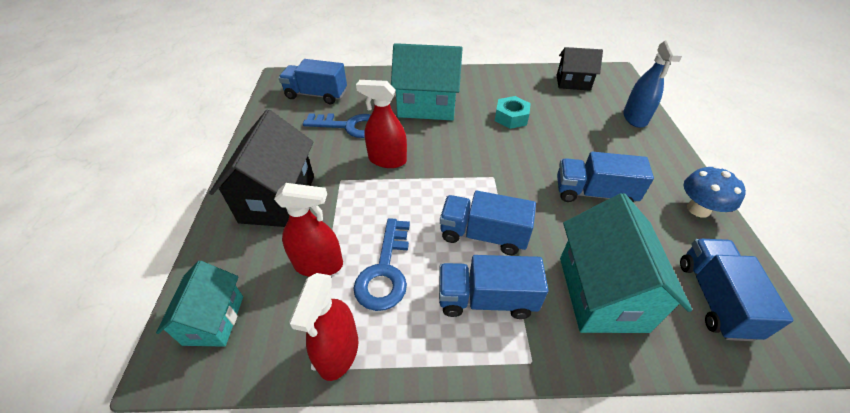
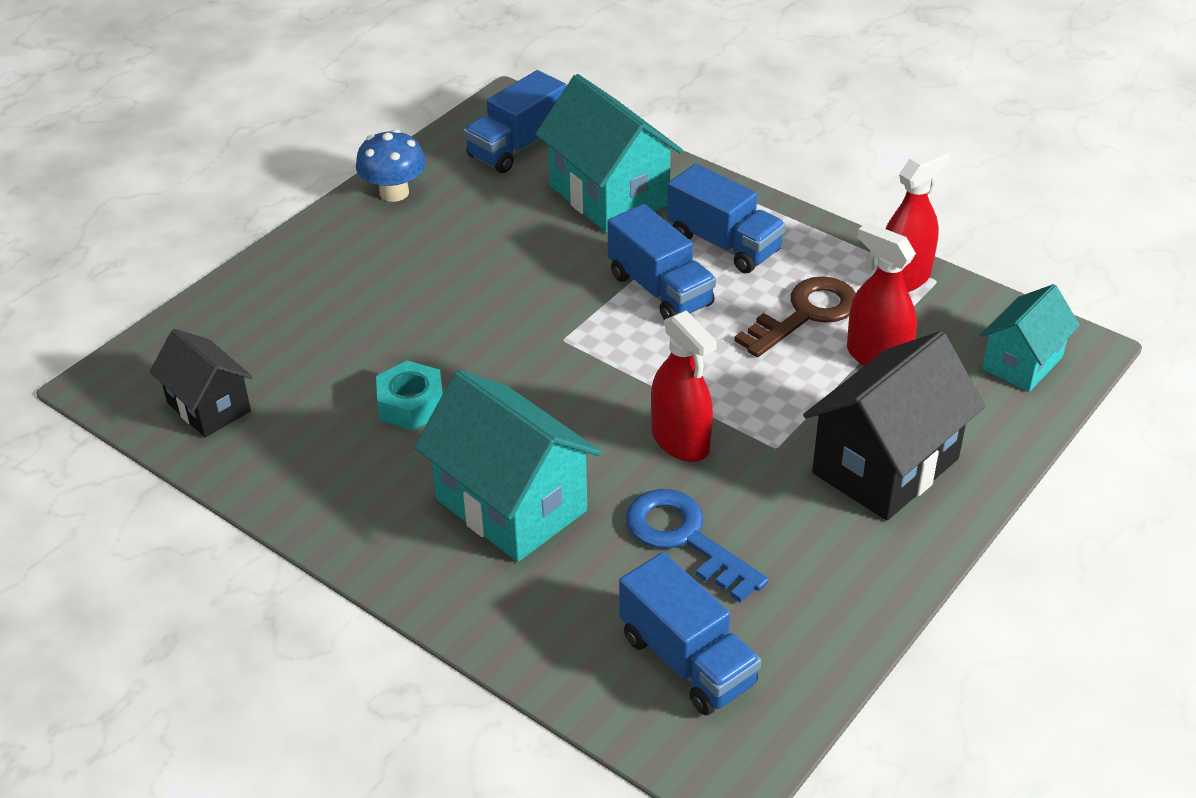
camera: 140 degrees left, 5 degrees down
blue key [353,218,410,311] -> brown key [734,276,856,357]
blue truck [557,152,654,203] -> none
turquoise house [560,193,692,333] -> turquoise house turned 75 degrees counterclockwise [536,74,683,233]
blue spray bottle [623,40,682,128] -> none

